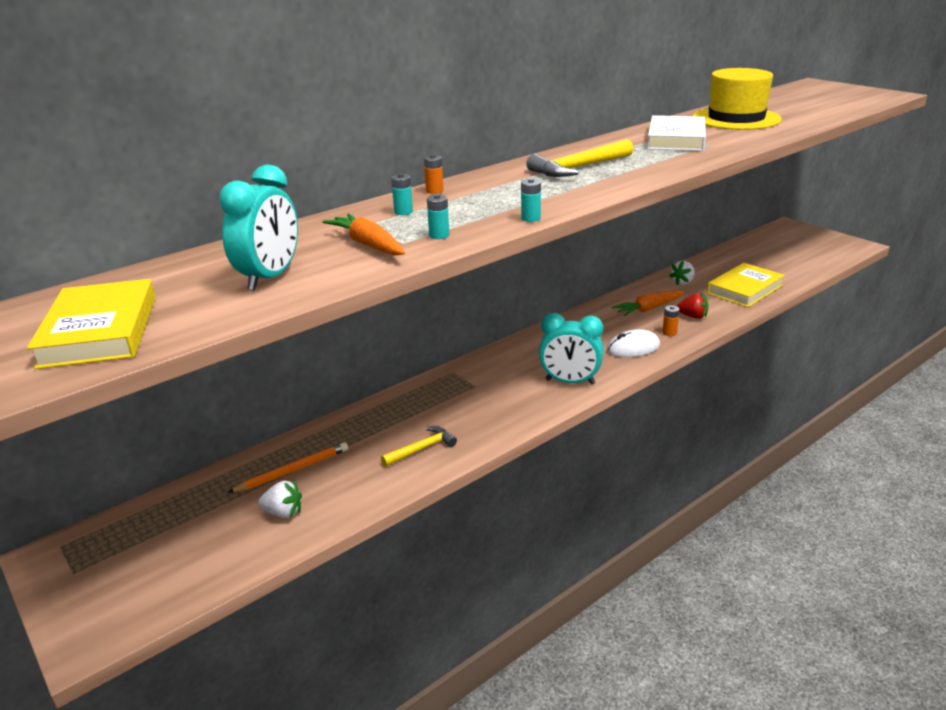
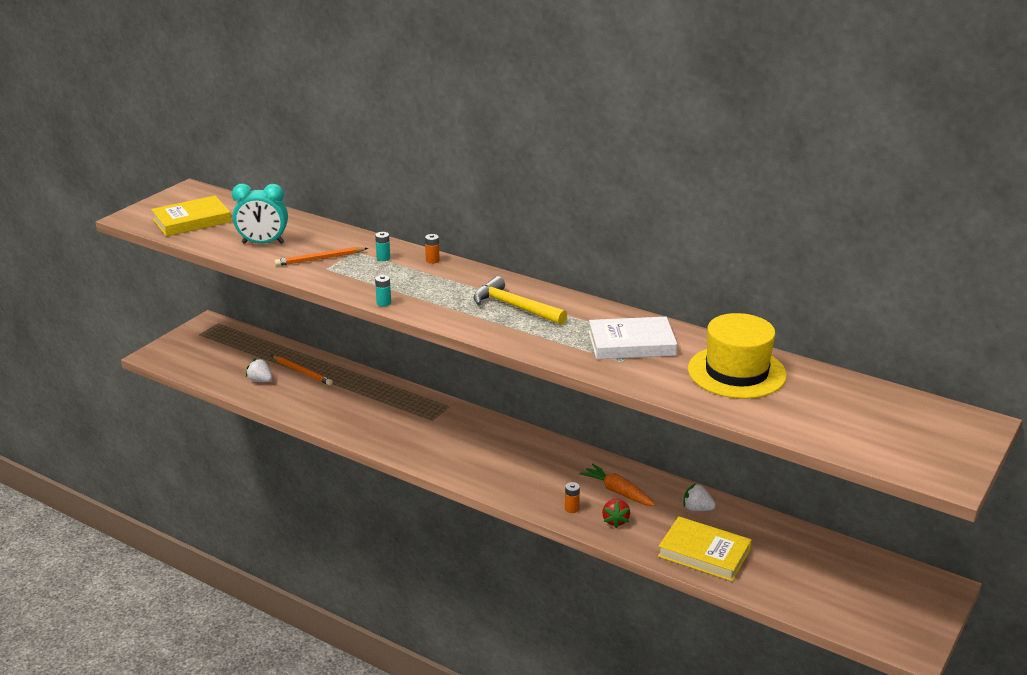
camera: 70 degrees right, 0 degrees up
white strawberry [258,480,302,518] -> white strawberry turned 135 degrees clockwise [246,359,272,382]
orange carrot [323,214,405,256] -> orange pencil [275,247,368,266]
yellow hammer [381,426,457,466] -> none
turquoise battery [427,194,449,239] -> none
turquoise clock [539,313,604,384] -> none
white mouse [607,329,660,357] -> none

